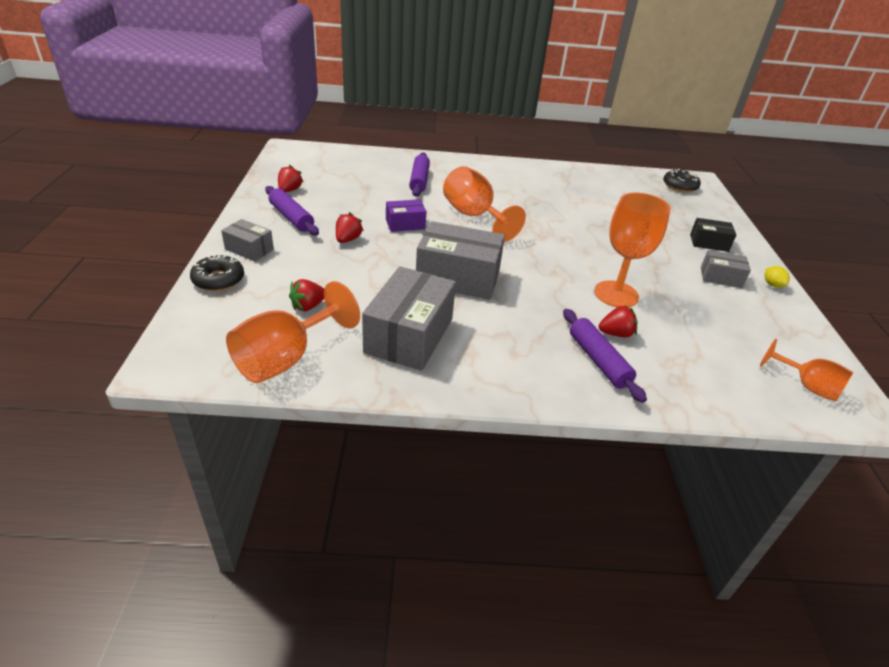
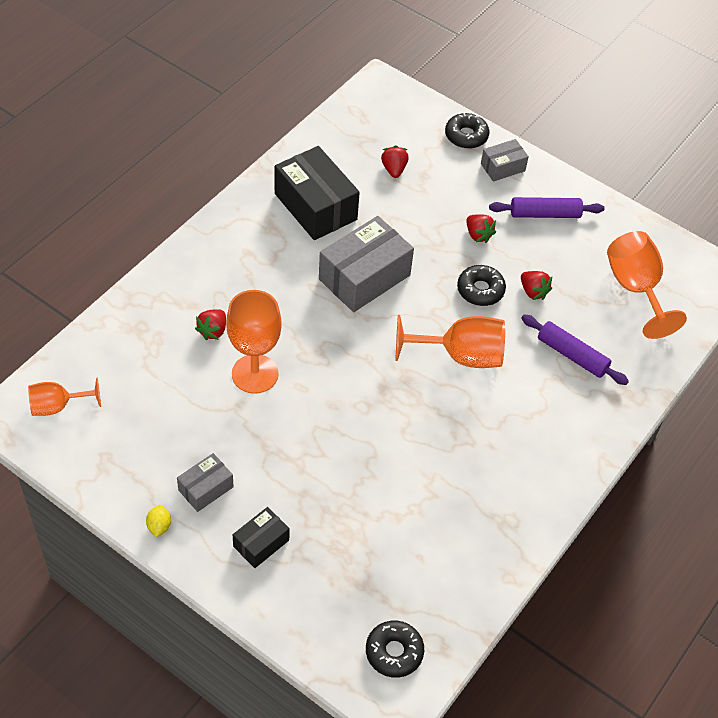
camera: 125 degrees right, 15 degrees up
orange goblet [226,281,360,383] -> orange goblet moved to [607,231,687,339]
red strawberry [278,165,303,192] -> red strawberry moved to [521,271,552,300]
grey box [362,266,456,371] -> black box [275,146,360,240]
purple box [386,199,426,232] -> black donut [457,265,506,306]
purple rolling pin [563,309,647,403] -> none
yellow lemon [765,266,790,287] -> yellow lemon turned 75 degrees clockwise [146,505,171,537]

